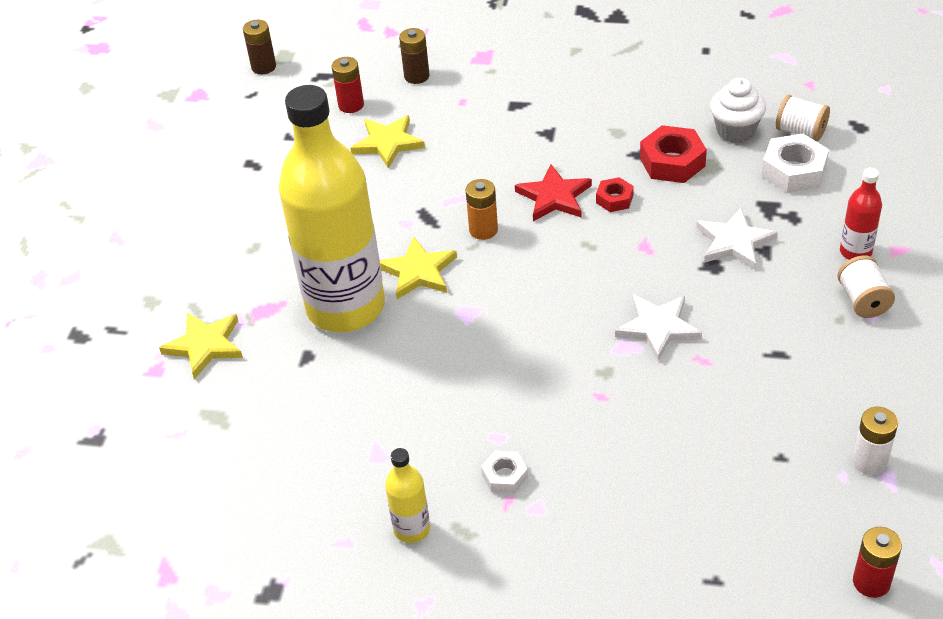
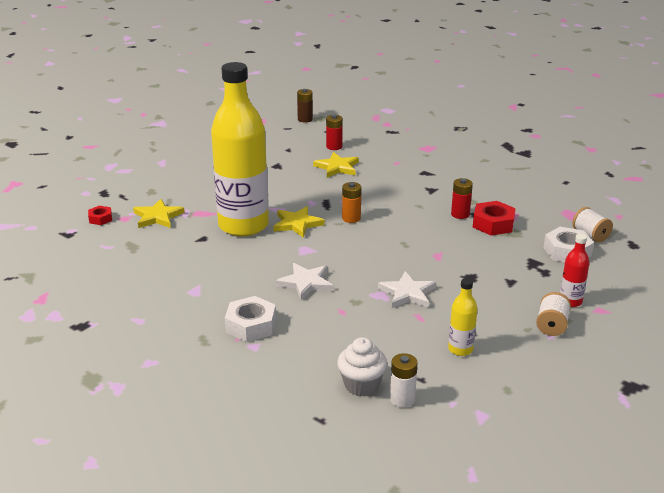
camera: 25 degrees right, 15 degrees down
yellow bottle [385,448,430,543] -> yellow bottle moved to [448,278,477,356]
brown battery [399,28,430,84] -> none
white nut [481,451,528,494] -> white nut [225,296,276,342], size x1.74
red star [515,164,592,221] -> none
red nut [596,177,634,212] -> red nut moved to [88,206,112,225]
white star [696,208,778,270] -> white star moved to [276,263,333,300]
white cupcake [710,78,766,143] -> white cupcake moved to [337,337,387,396]
white battery [852,407,898,475] -> white battery moved to [390,353,418,408]
red battery [853,527,902,598] -> red battery moved to [451,178,473,219]

